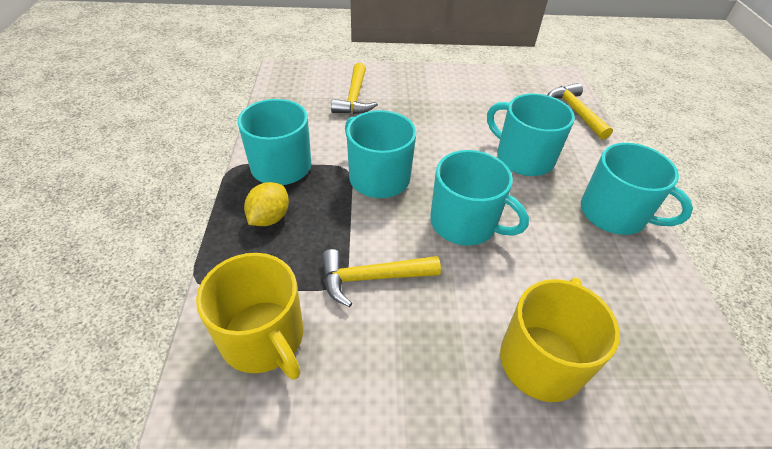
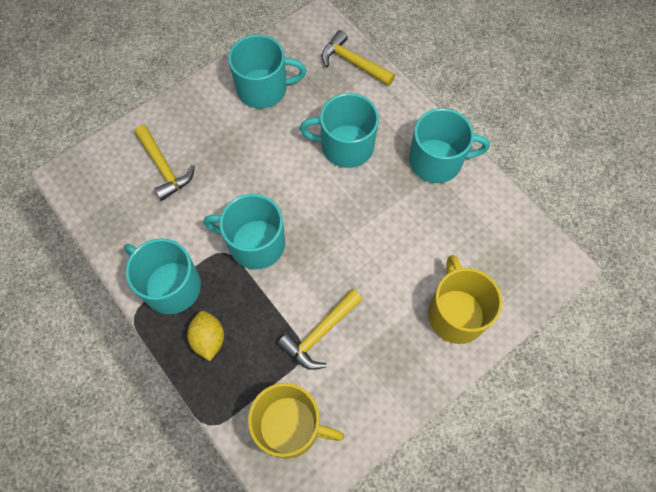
camera: 35 degrees left, 20 degrees up
turquoise mug [430,150,529,246] -> turquoise mug moved to [228,35,306,108]

